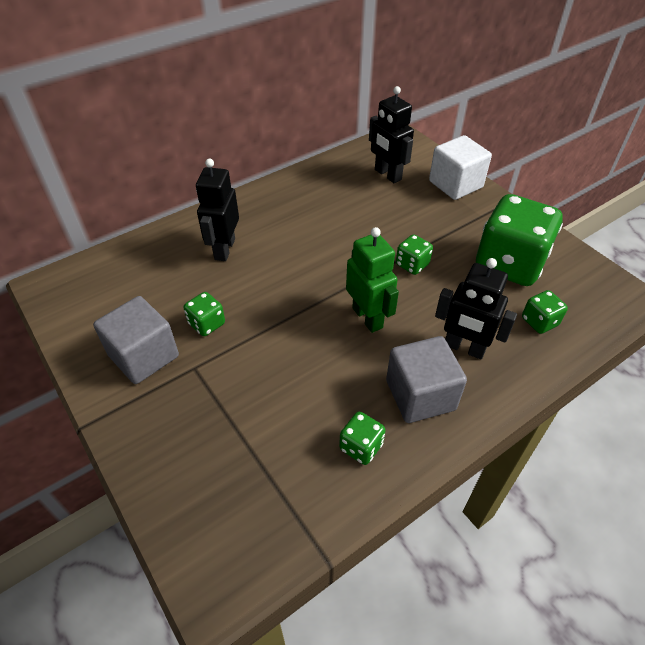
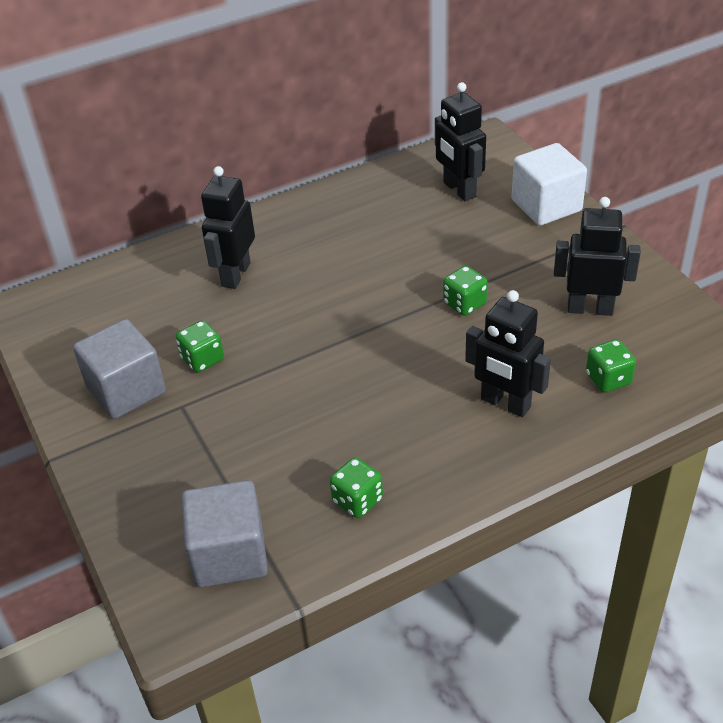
camera: 10 degrees right, 5 degrees down
green robot [346,227,399,333] -> none
grey cube [386,336,467,423] -> grey cube moved to [181,480,268,588]
green dice [476,194,563,286] -> black robot [554,197,641,316]

